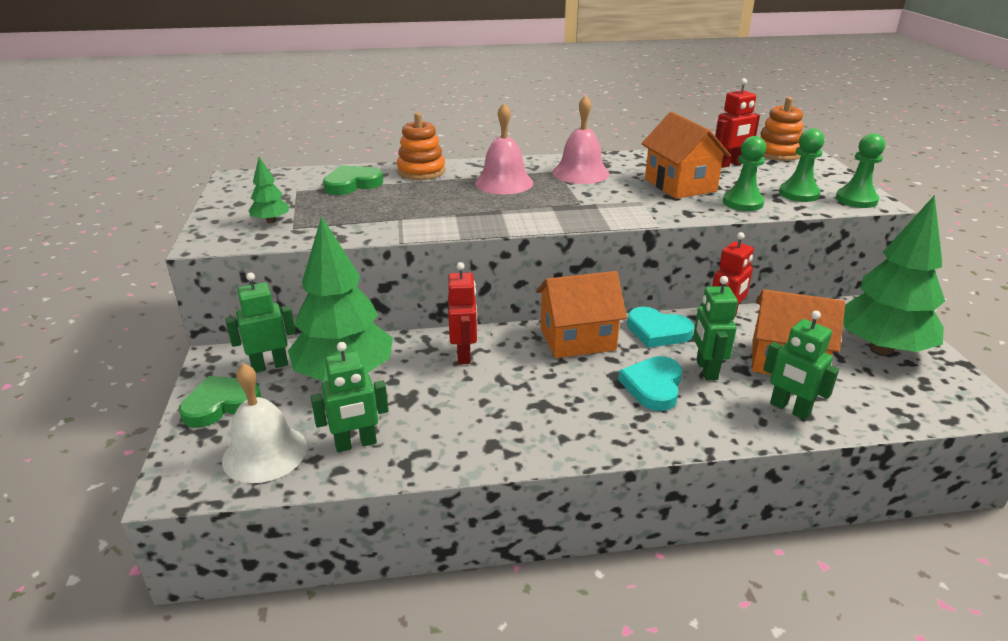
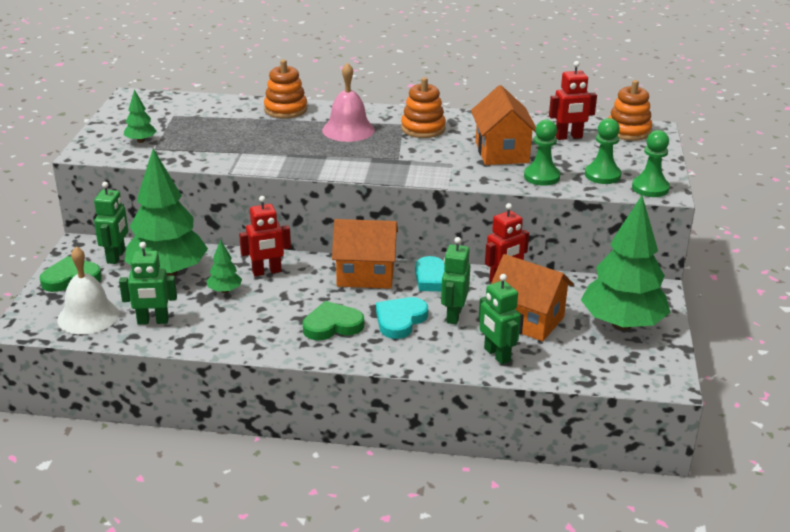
camera: 15 degrees right, 0 degrees up
green robot [225,272,296,373] -> green robot turned 105 degrees clockwise [94,182,128,264]
green heart [323,165,383,195] -> green heart moved to [303,301,364,340]
red robot [448,262,477,364] -> red robot turned 60 degrees clockwise [239,196,291,276]
pink bell [553,95,610,184] -> orange stacking toy [401,77,446,138]
none -> green tree [207,239,242,293]

